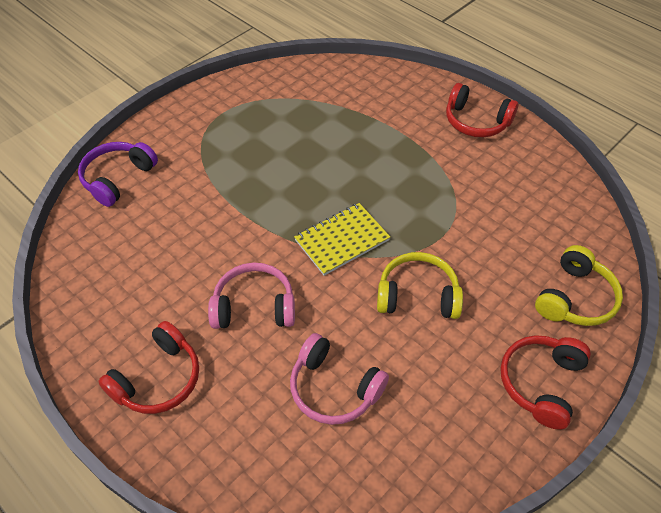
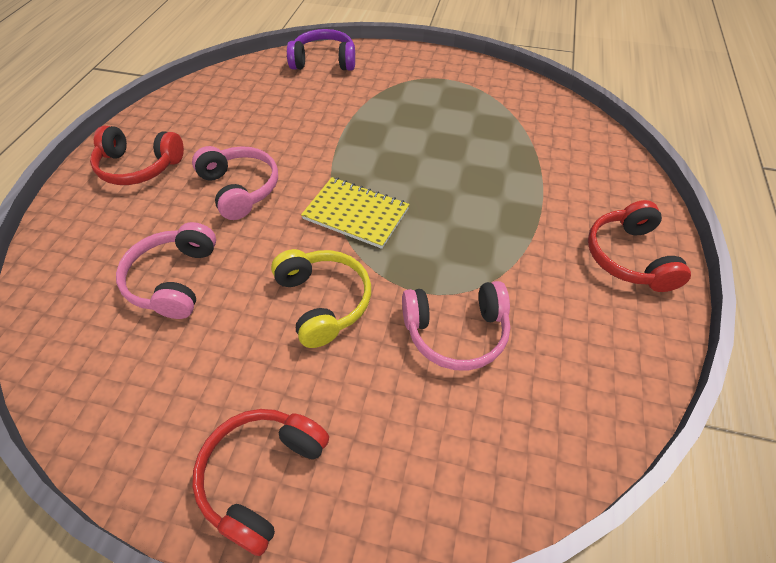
camera: 60 degrees right, 0 degrees up
red headphones [500,335,591,430] -> red headphones turned 60 degrees counterclockwise [192,409,329,556]
yellow headphones [535,245,623,326] -> none
none -> pink headphones [402,281,510,371]

